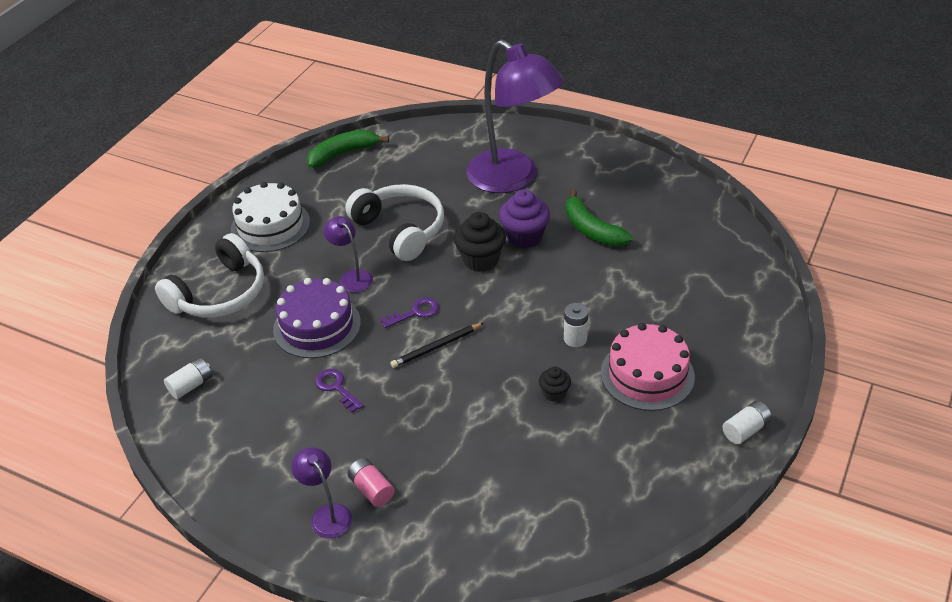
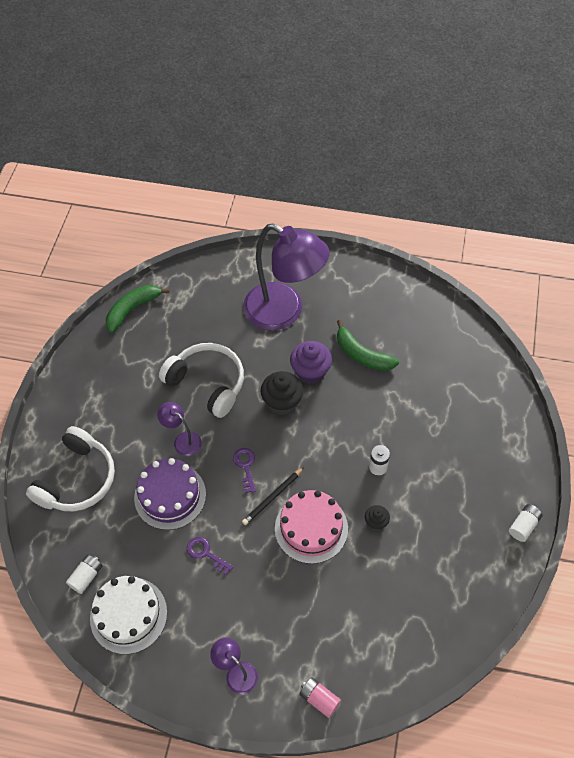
camera: 15 degrees left, 15 degrees up
white cake [231,182,310,252] -> white cake moved to [90,576,167,654]
pink battery [347,458,394,507] -> pink battery moved to [299,677,341,718]
purple key [380,297,439,328] -> purple key turned 60 degrees counterclockwise [233,448,256,493]
pink cake [601,323,695,411] -> pink cake moved to [275,490,348,564]

